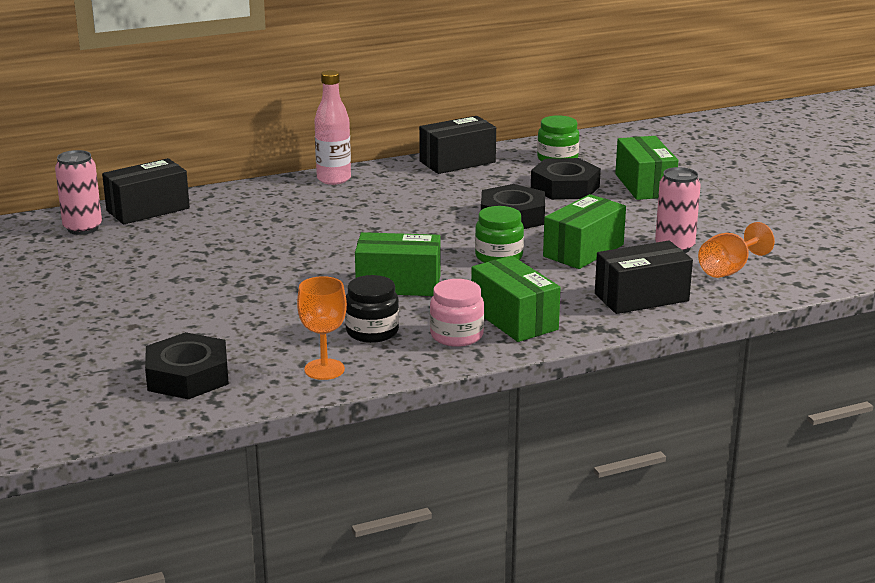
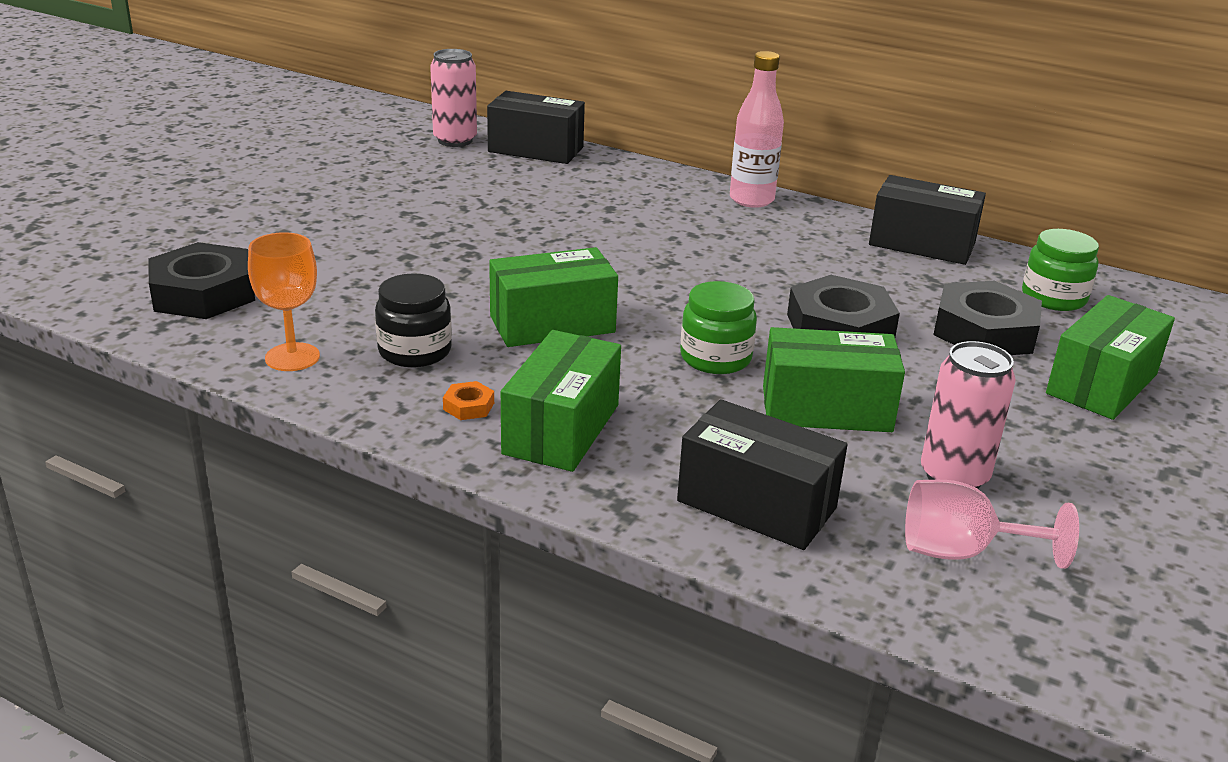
camera: 50 degrees right, 5 degrees up
green box [355,232,440,296] -> green box turned 75 degrees counterclockwise [489,247,618,347]
pink jar [430,279,484,347] -> orange nut [443,381,494,420]
orange goblet [698,222,775,278] -> pink goblet [905,480,1079,569]

